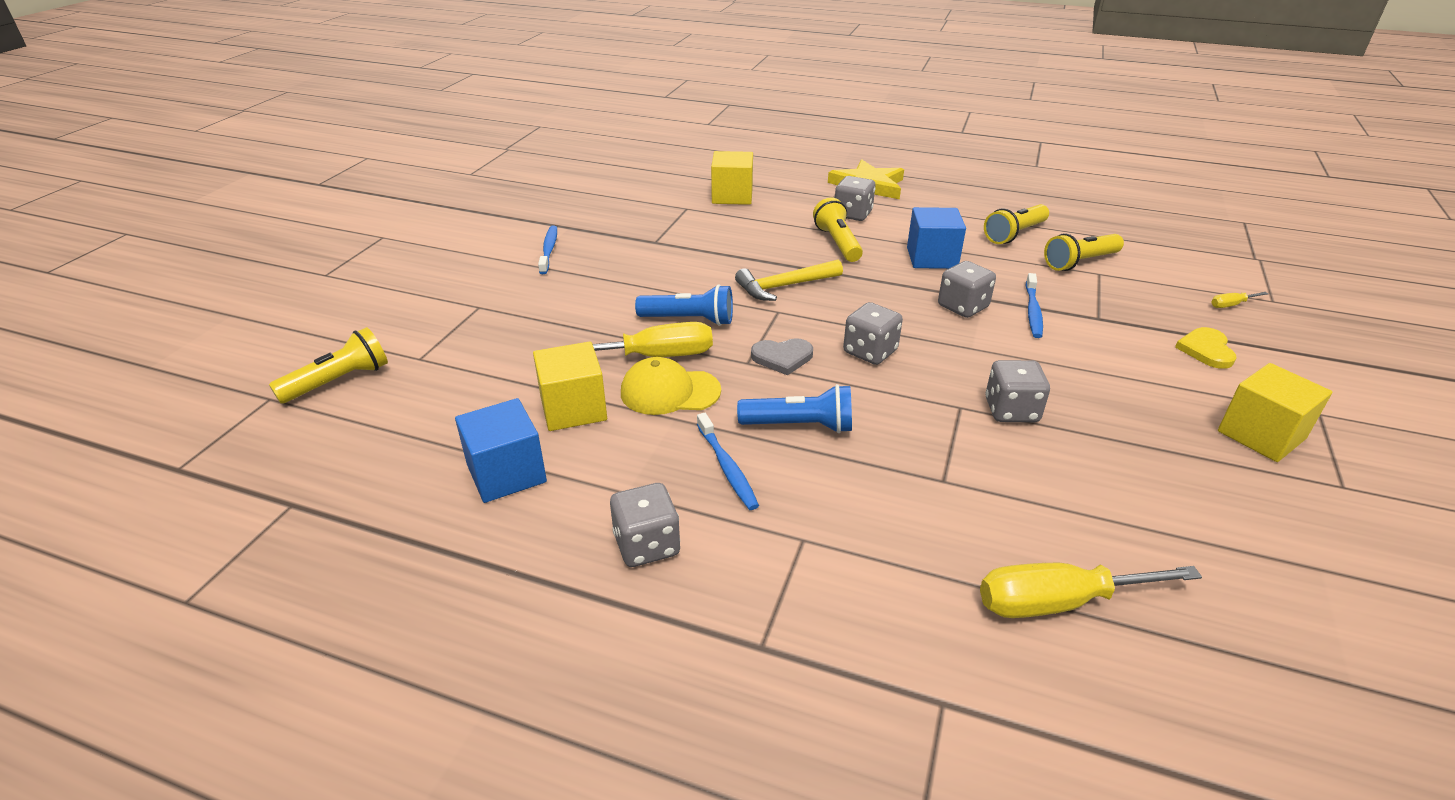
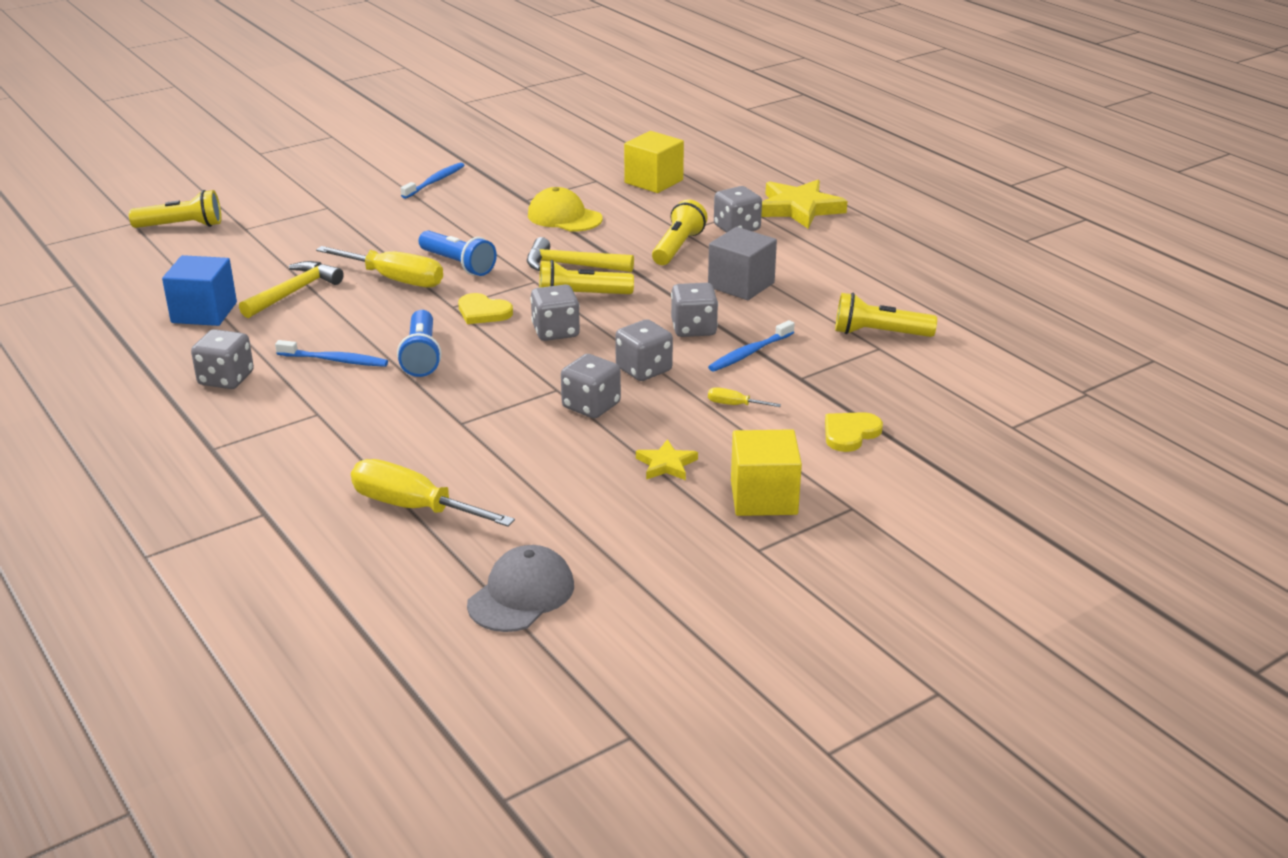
camera: 35 degrees right, 5 degrees down
yellow cube [533,341,607,431] -> yellow hammer [239,261,344,318]
yellow cap [621,357,721,415] -> yellow cap moved to [528,187,603,232]
blue toothbrush [697,413,759,510] -> blue toothbrush turned 90 degrees counterclockwise [275,340,388,367]
blue flashlight [737,384,852,433] -> blue flashlight turned 45 degrees clockwise [397,310,442,377]
grey heart [751,338,813,375] -> yellow heart [458,293,513,324]
blue cube [907,207,966,269] -> grey cube [708,227,777,300]
yellow flashlight [984,204,1049,244] -> yellow flashlight moved to [539,260,634,294]
yellow screwdriver [1211,292,1268,308] -> yellow screwdriver moved to [708,387,781,407]
none -> grey cap [467,545,574,632]
none -> grey dice [615,319,673,381]
none -> yellow star [636,439,698,480]

